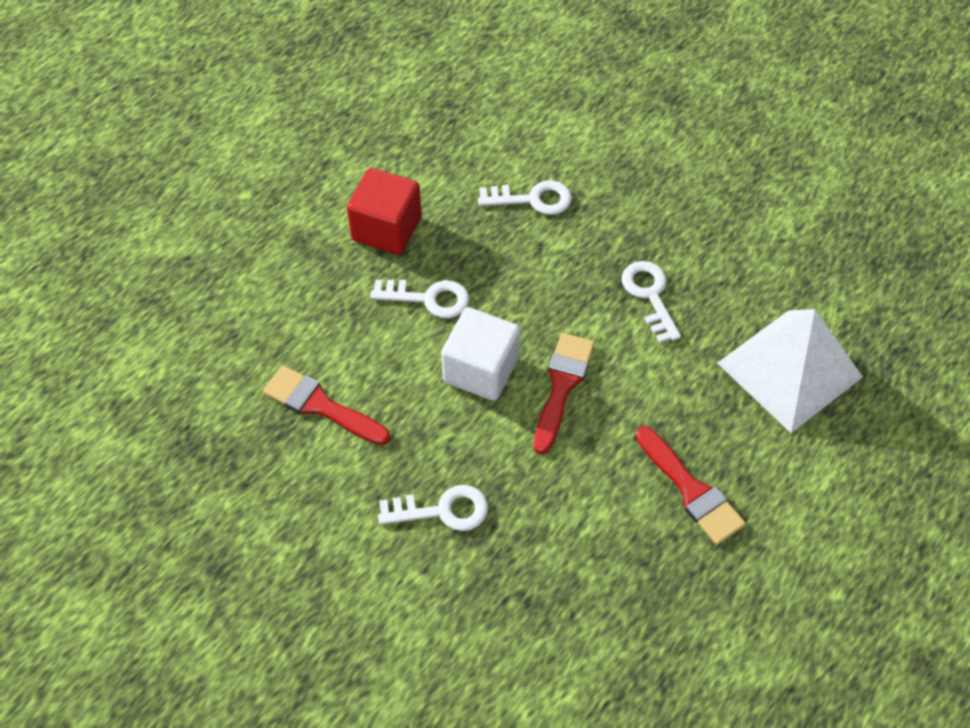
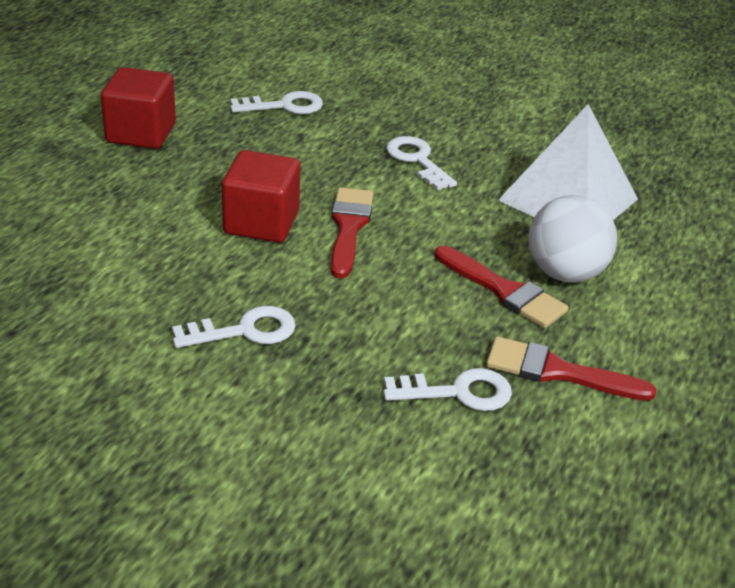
camera: 15 degrees left, 20 degrees down
red brush [263,365,390,445] -> red brush moved to [486,336,656,401]
white key [370,279,469,318] -> white key moved to [383,368,512,411]
white cube [441,307,520,401] -> red cube [222,150,300,243]
none -> white ball [528,195,617,283]

